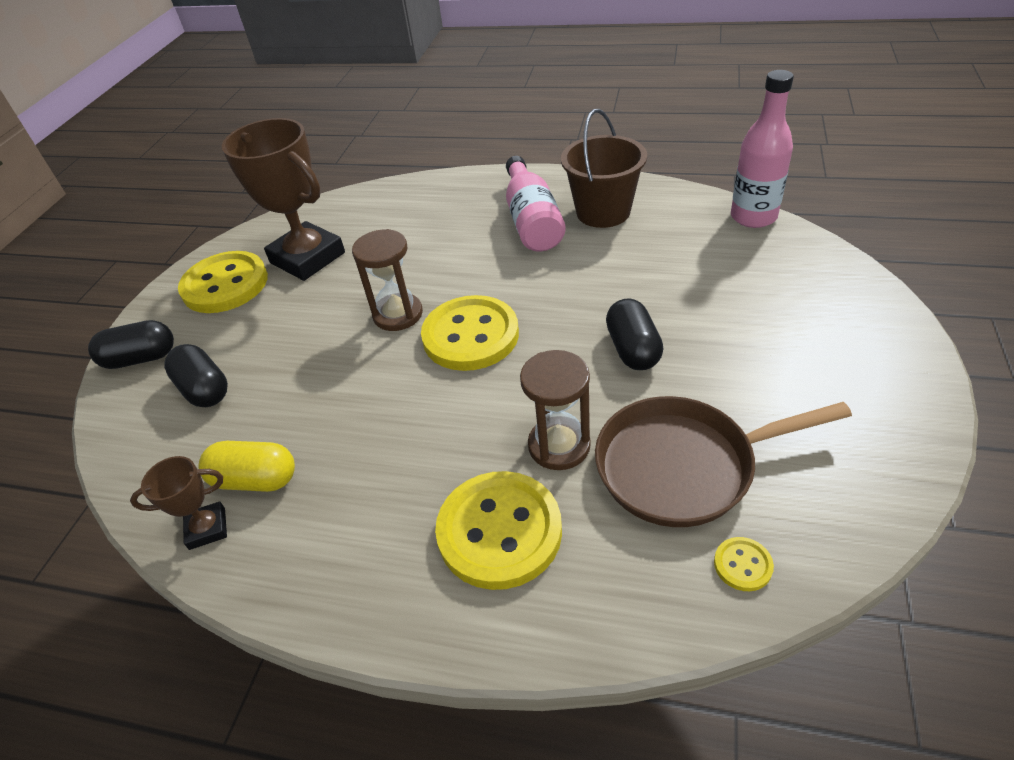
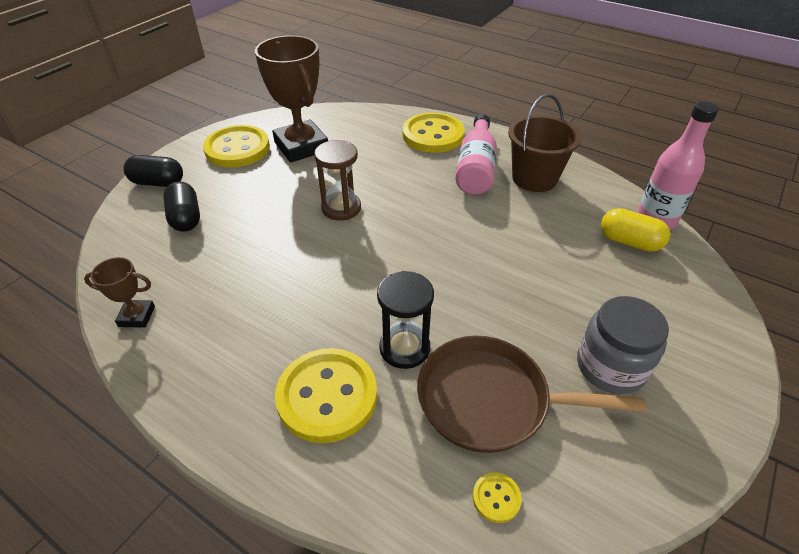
camera: 15 degrees right, 0 degrees up
yellow capsule [199,441,295,492] -> yellow capsule moved to [601,208,670,252]
yellow button [421,295,519,371] -> yellow button moved to [403,113,465,153]
brown hourglass [520,350,591,470] -> black hourglass [377,271,434,369]
black capsule [606,298,663,370] -> none
none -> grey jar [577,296,669,394]

